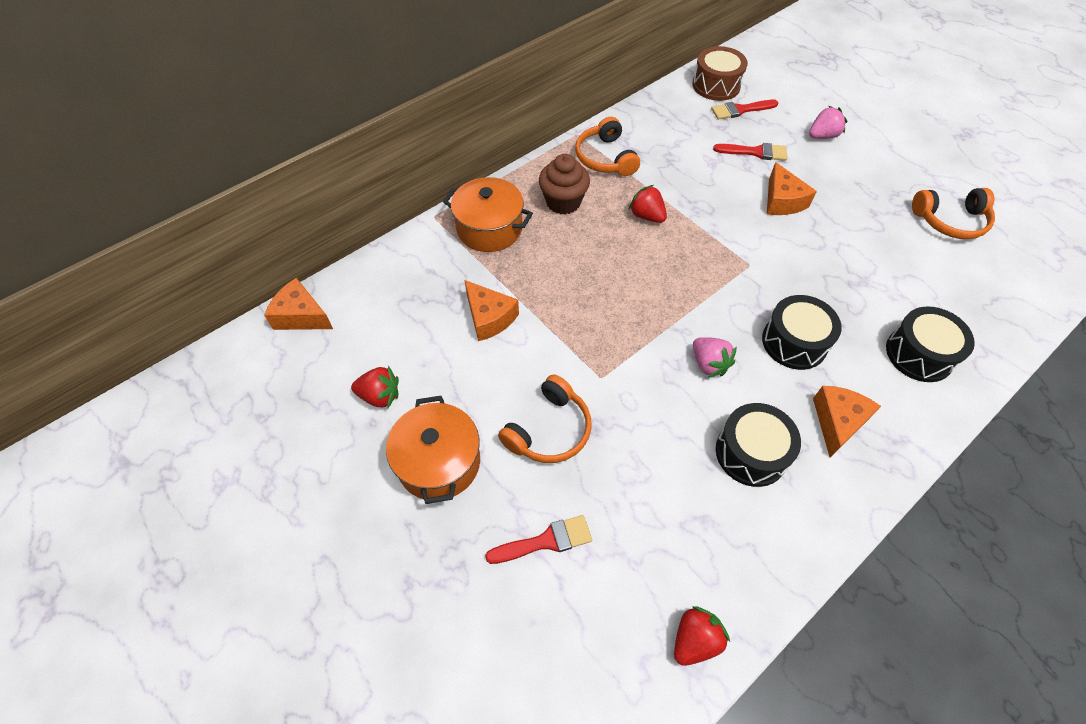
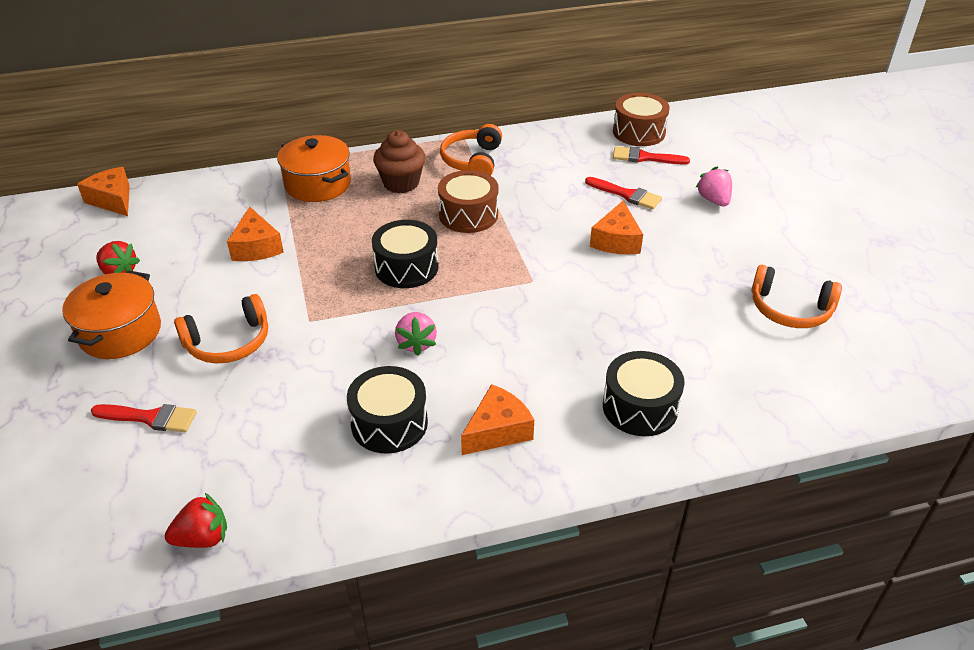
camera: 25 degrees right, 15 degrees down
red strawberry [629,185,667,223] -> brown drum [438,170,499,233]
black drum [762,295,842,370] -> black drum moved to [372,220,439,288]
pink strawberry [809,106,847,139] -> pink strawberry turned 105 degrees counterclockwise [695,167,732,207]

